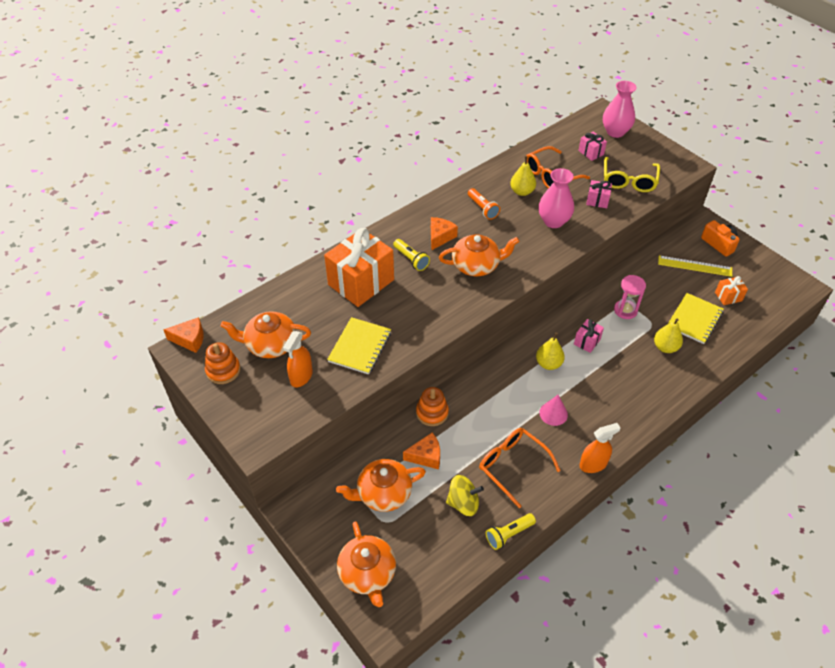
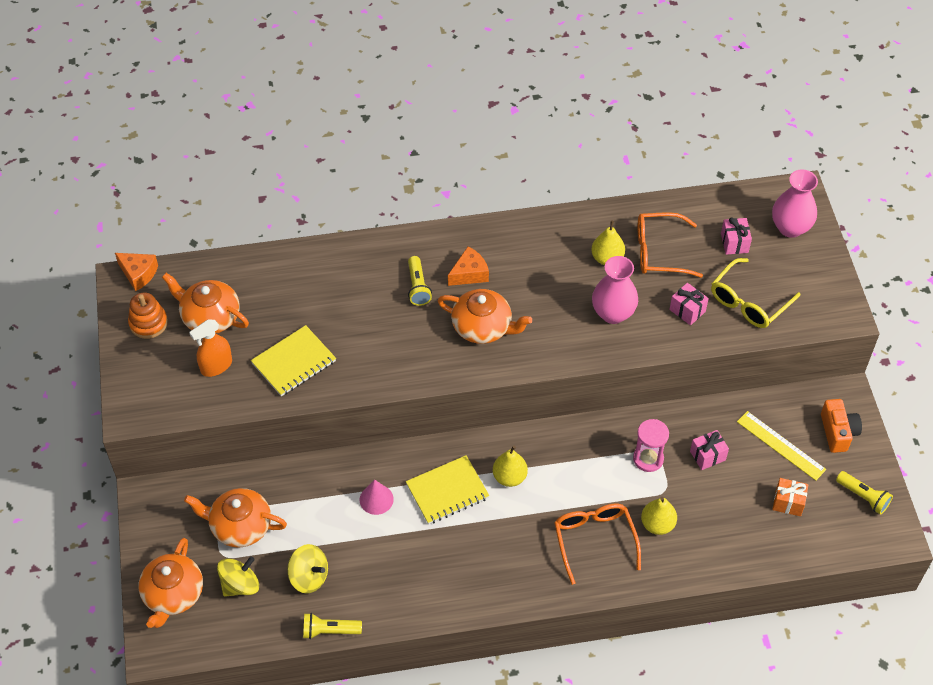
camera: 30 degrees right, 5 degrees up
orange gift [324,228,394,307] -> none
orange cheese [403,433,440,470] -> none
orange stacking toy [416,387,449,426] -> none
orange flashlight [468,188,500,220] -> none
orange glasses [479,428,561,508] -> orange glasses moved to [554,504,641,585]
pink cone [539,395,568,426] -> pink cone moved to [360,480,394,515]
pink gift [574,319,604,353] -> pink gift moved to [690,430,729,470]
orange spray bottle [580,423,620,473] -> none
yellow notebook [668,293,724,344] -> yellow notebook moved to [406,455,489,524]
none -> yellow spinning top [217,556,259,597]
none -> yellow flashlight [836,471,893,515]

